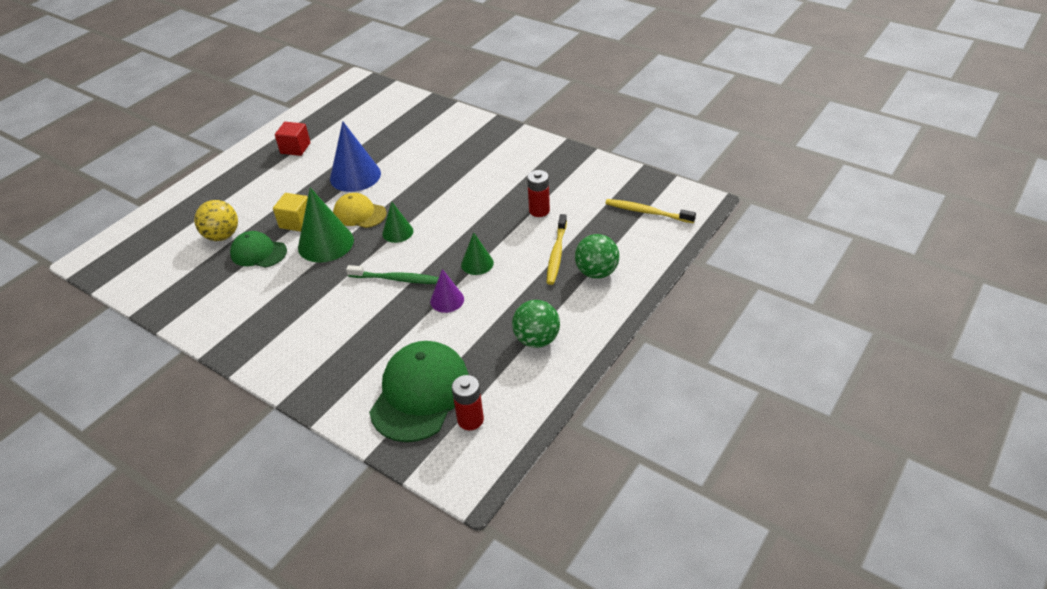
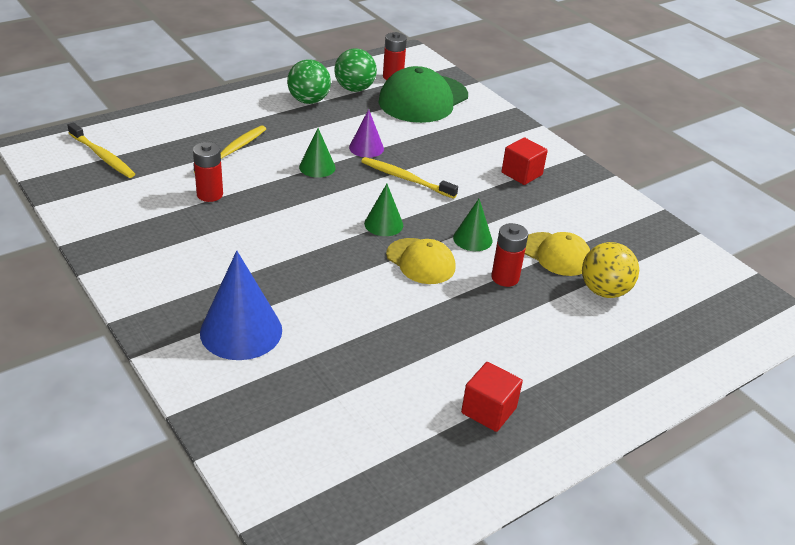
camera: 165 degrees left, 5 degrees down
green cap [230,231,287,268] -> yellow cap [525,232,590,276]
yellow cube [273,193,308,232] -> red battery [491,223,528,287]
green cone [298,187,354,263] -> green cone [453,199,493,251], size x0.56
blue cone [330,121,381,192] -> blue cone moved to [200,251,282,360]
green toothbrush [346,265,439,284] -> yellow toothbrush [361,157,458,199]
green ball [575,234,620,279] -> green ball moved to [334,49,377,92]
none -> red cube [502,137,548,185]

